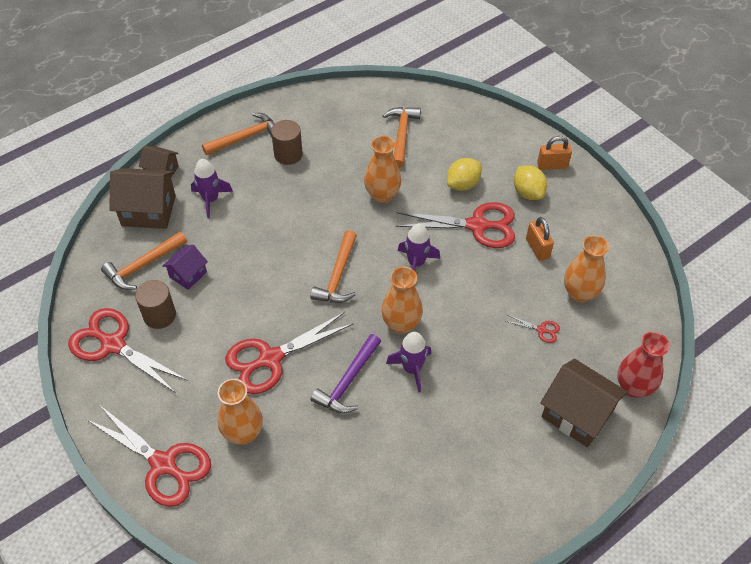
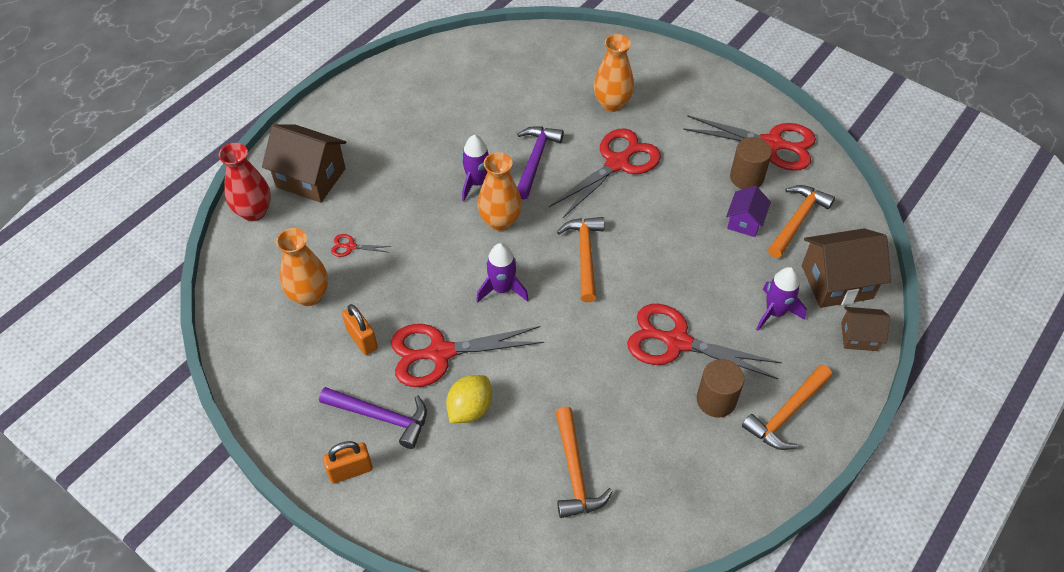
camera: 165 degrees right, 0 degrees up
red scissors [86,406,211,507] -> red scissors moved to [627,304,782,379]
orange vase [364,136,401,203] -> none
yellow lemon [514,165,547,200] -> purple hammer [319,387,427,449]

